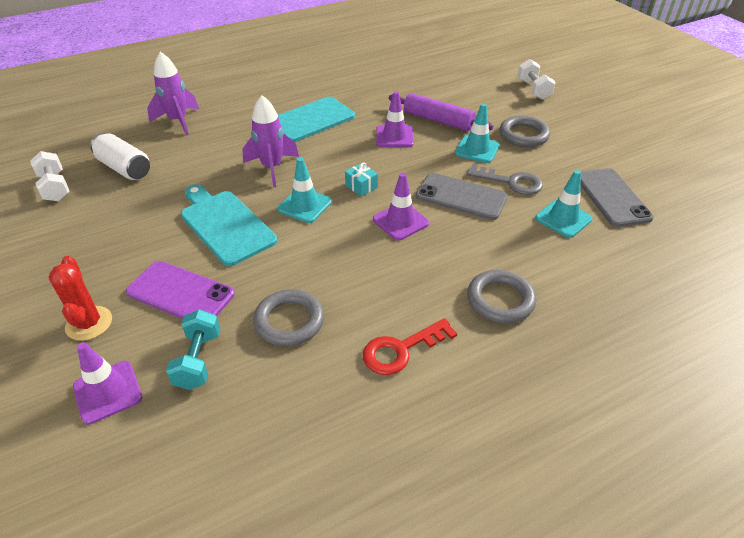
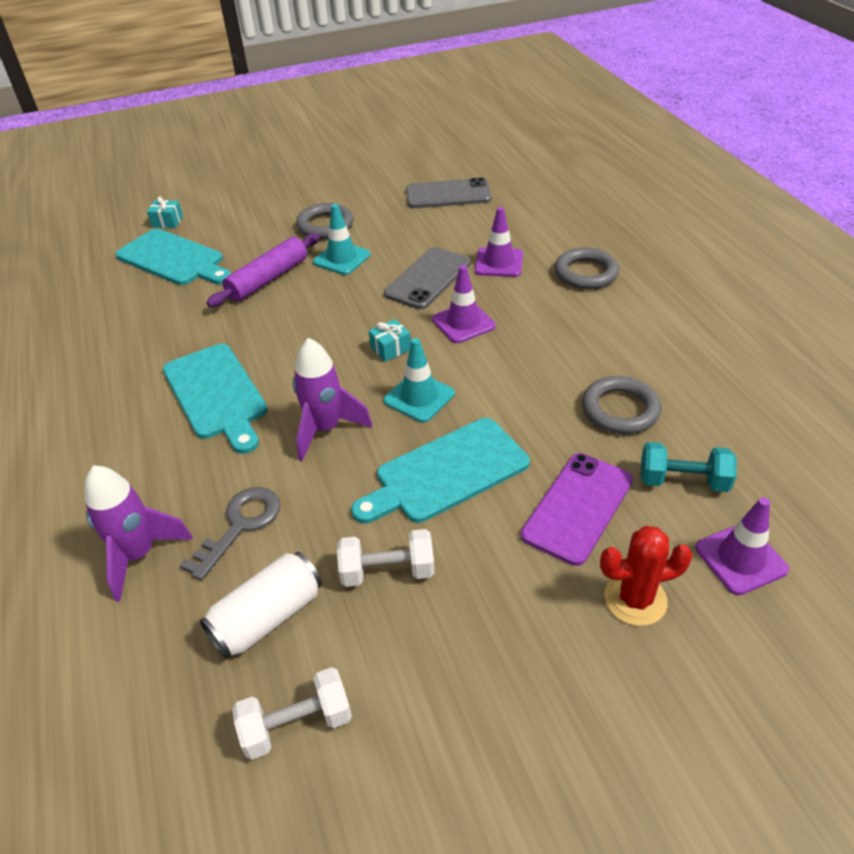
camera: 80 degrees left, 0 degrees up
red key [363,318,457,375] -> none
purple traffic cone [376,91,414,147] -> purple traffic cone moved to [475,207,523,277]
grey key [467,164,543,195] -> grey key moved to [179,487,280,580]
white dumbbell [517,59,556,100] -> white dumbbell moved to [337,529,435,587]
turquoise traffic cone [535,170,592,238] -> none
none -> turquoise cutting board [116,229,231,285]
none -> turquoise gift [147,197,183,228]

